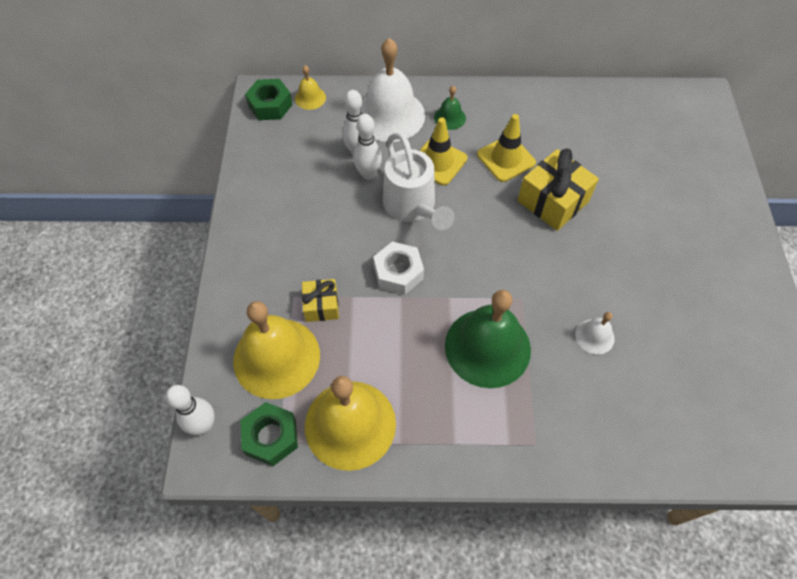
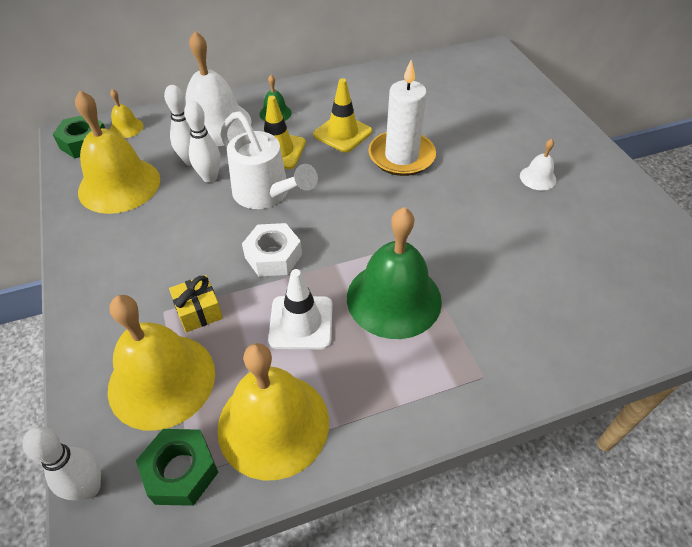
camera: 20 degrees left, 10 degrees down
yellow gift [518,149,599,231] -> white candle [368,60,436,176]
white bell [575,312,615,354] -> white bell moved to [520,139,556,190]
none -> yellow bell [75,91,160,214]
none -> white traffic cone [268,269,332,349]

